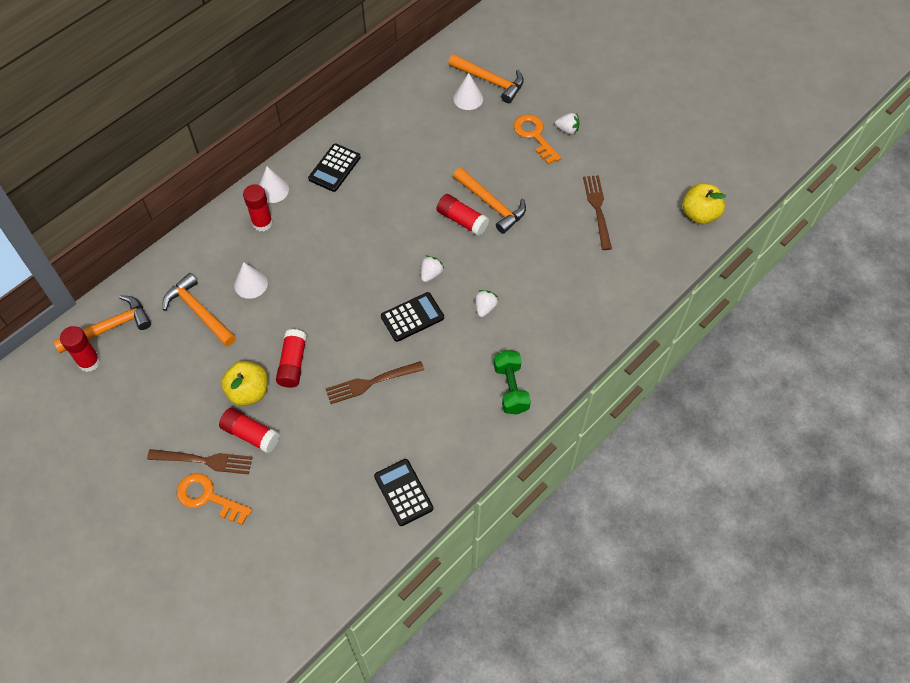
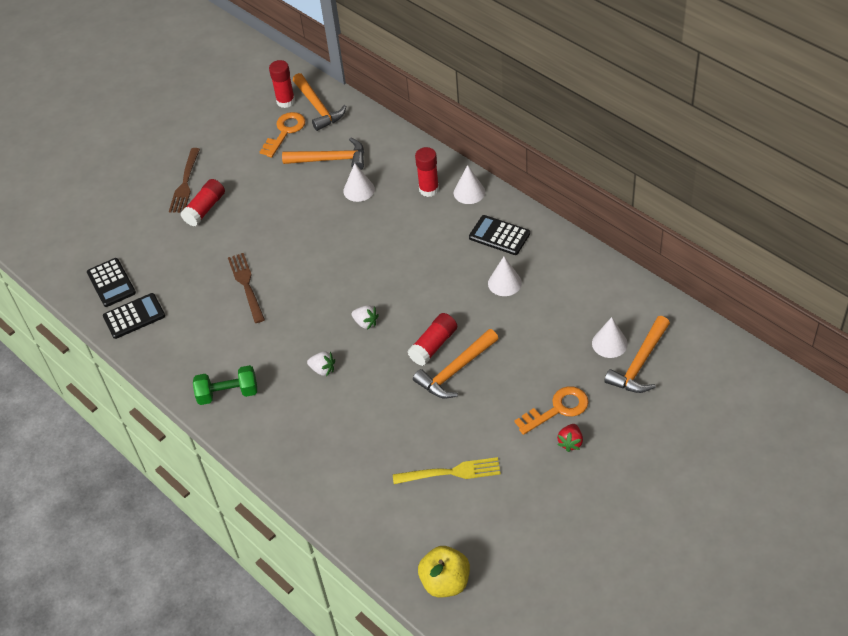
camera: 95 degrees right, 10 degrees down
orange hammer [163,273,236,347] -> orange hammer turned 45 degrees clockwise [282,138,364,170]
orange key [177,473,252,525] -> orange key moved to [260,112,306,158]
yellow apple [221,361,268,406] -> none
red glue stick [276,329,307,388] -> none
black calculator [381,292,444,342] -> black calculator moved to [87,258,136,307]
white strawberry [555,113,580,134] -> red strawberry [557,424,583,452]
brown fork [583,175,612,250] -> yellow fork [393,457,501,484]
none -> white cone [488,257,522,296]

